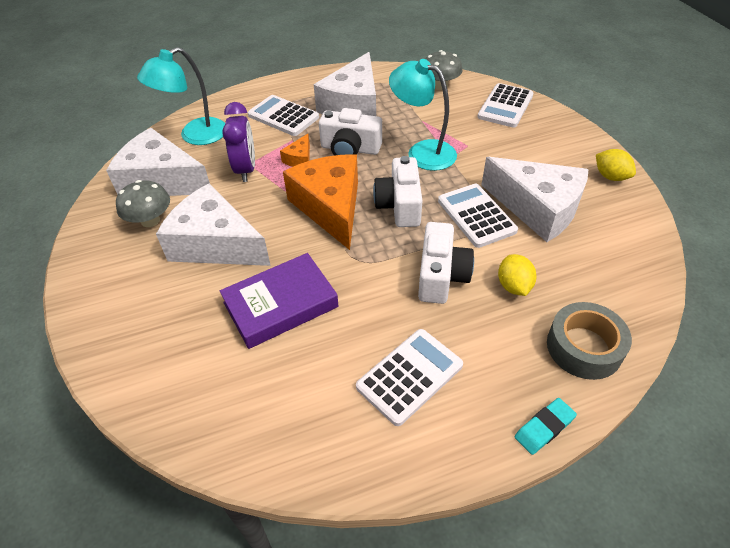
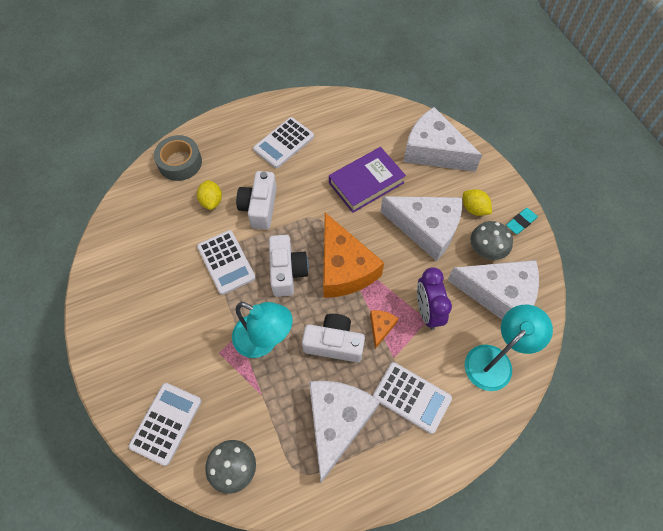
camera: 175 degrees right, 15 degrees up
white cheese [481,157,589,242] -> white cheese moved to [403,107,482,172]
turquoise eraser [515,398,577,455] -> turquoise eraser moved to [506,208,538,234]
yellow lemon [596,149,636,181] -> yellow lemon moved to [463,189,492,216]

